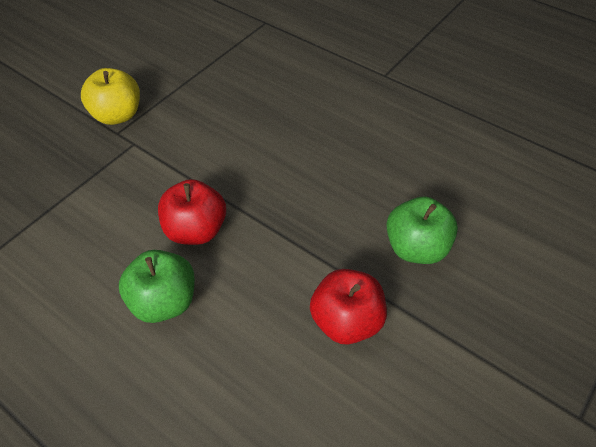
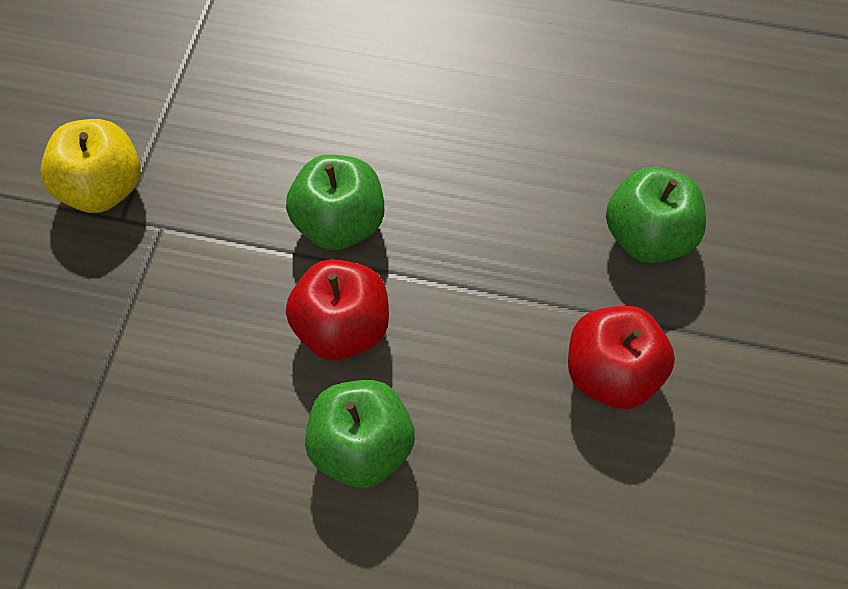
camera: 25 degrees left, 10 degrees up
none -> green apple [286,155,384,250]

